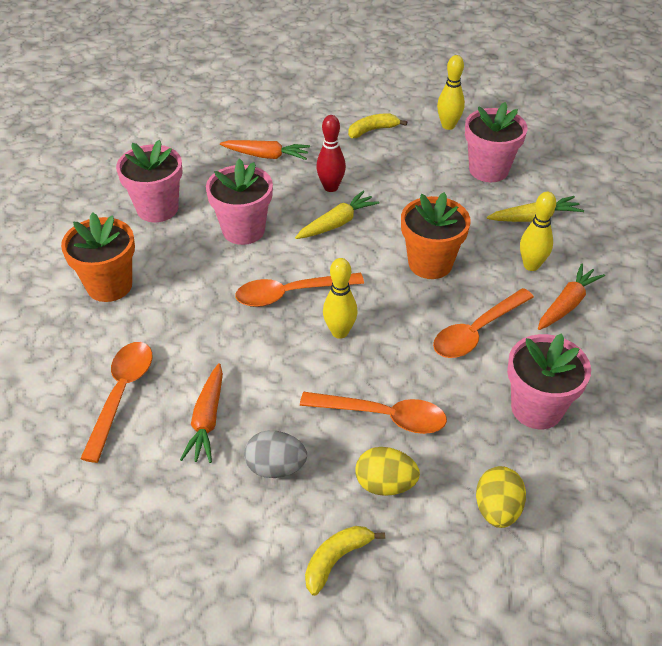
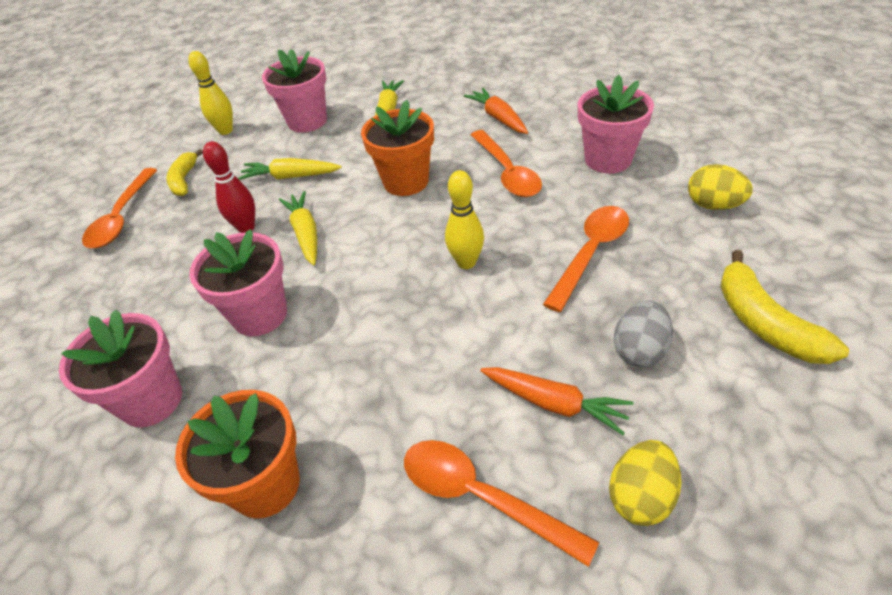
camera: 65 degrees left, 0 degrees up
orange carrot [220,140,310,160] -> none
orange spoon [235,273,364,307] -> orange spoon moved to [82,168,157,248]
yellow banana [305,526,385,596] -> yellow banana [720,250,849,364], size x1.51
yellow egg [355,447,420,496] -> yellow egg moved to [609,440,681,526]
yellow bowling pin [520,192,556,271] -> none
none -> yellow carrot [238,158,342,180]

